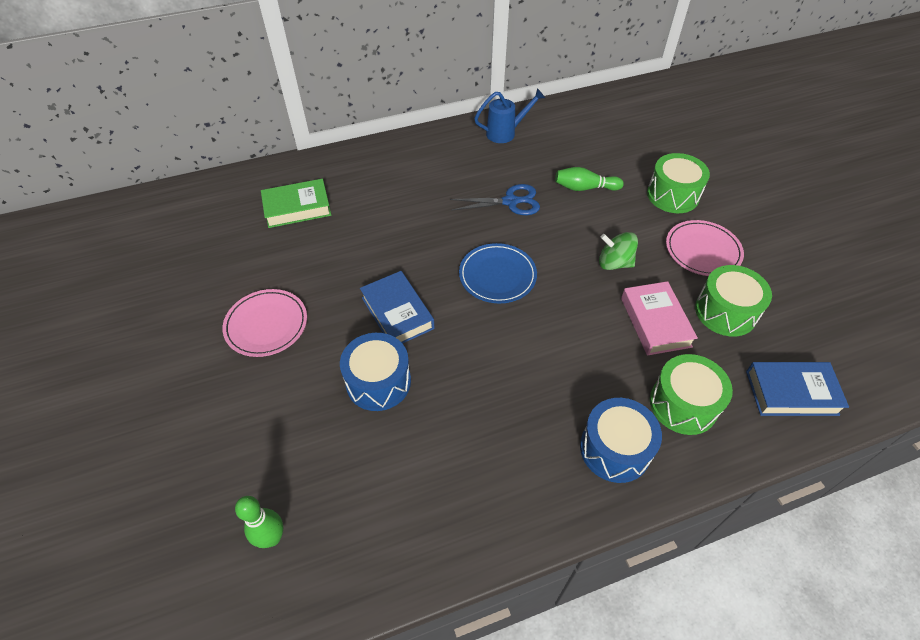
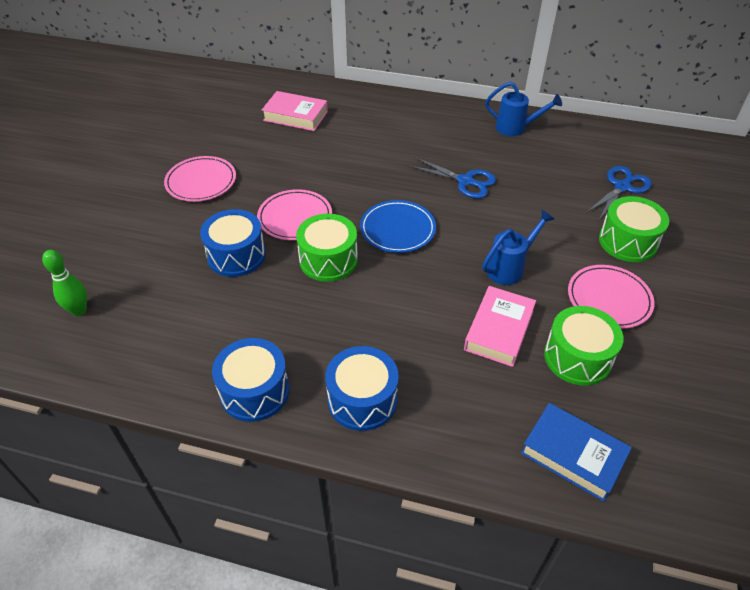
camera: 35 degrees right, 5 degrees down
green book [261,179,331,228] -> pink book [262,91,328,131]
blue book [360,271,434,343] -> pink plate [257,189,332,240]
green bowling pin [555,167,624,191] -> none
green spinning top [599,232,638,270] -> blue watering can [482,210,554,285]
green drum [650,354,733,435] -> green drum moved to [296,213,358,282]
none -> blue drum [212,338,290,422]
none -> blue scissors [586,166,652,220]

